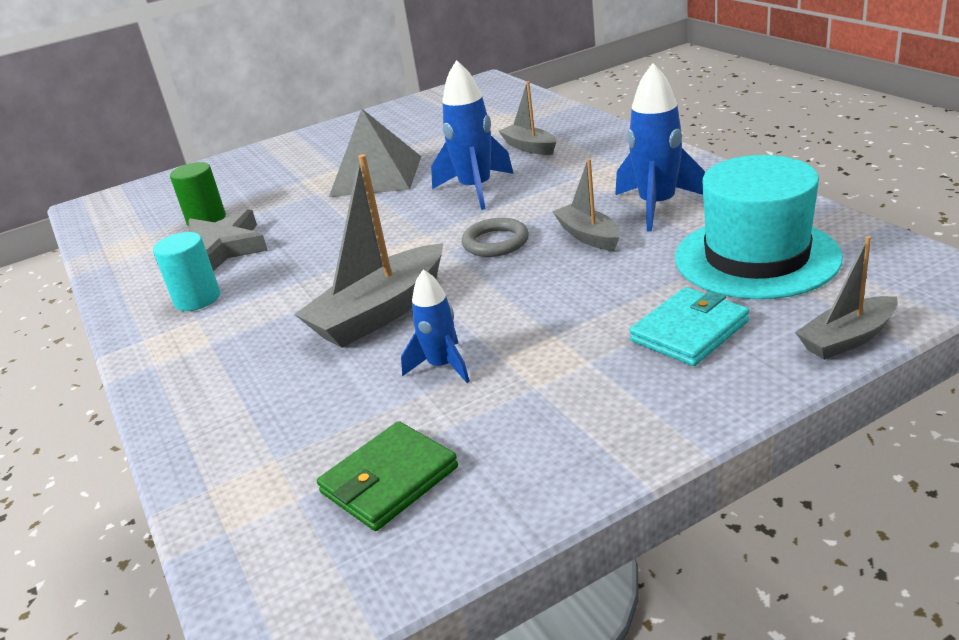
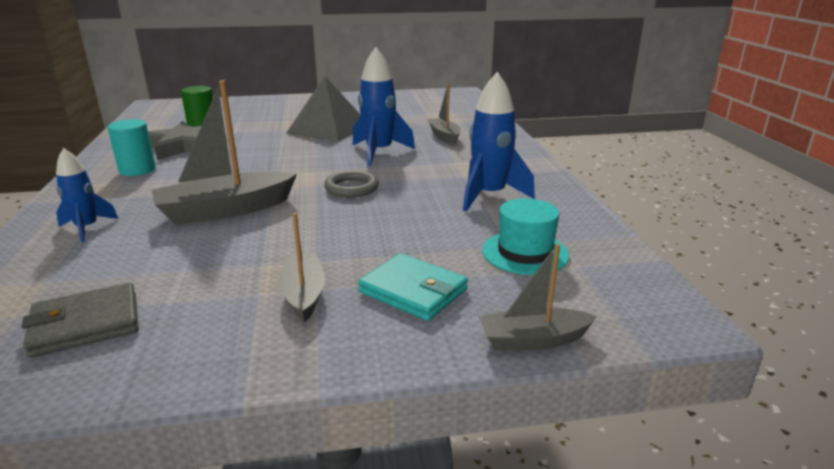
camera: 15 degrees right, 5 degrees down
green wallet [317,421,458,531] -> grey wallet [22,283,139,358]
blue rocket [401,269,470,383] -> blue rocket moved to [56,148,119,243]
grey boat [552,159,620,251] -> grey boat moved to [279,213,325,322]
turquoise wallet [629,287,749,366] -> turquoise wallet turned 60 degrees clockwise [358,253,468,321]
turquoise hat [675,155,843,299] -> turquoise hat [482,198,570,275], size x0.60

